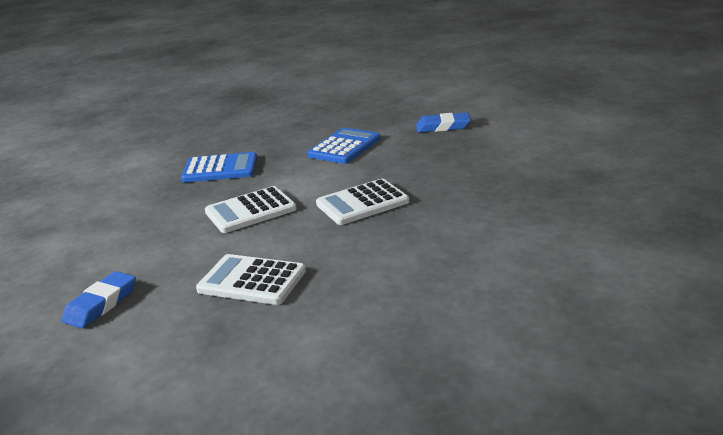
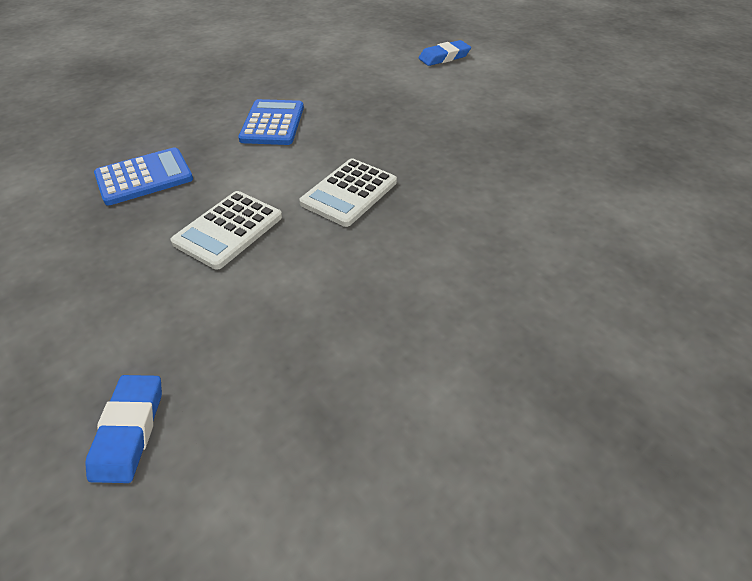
camera: 30 degrees left, 20 degrees up
white calculator [196,254,306,305] -> none
blue eraser [416,113,471,132] -> blue eraser moved to [419,40,471,66]

